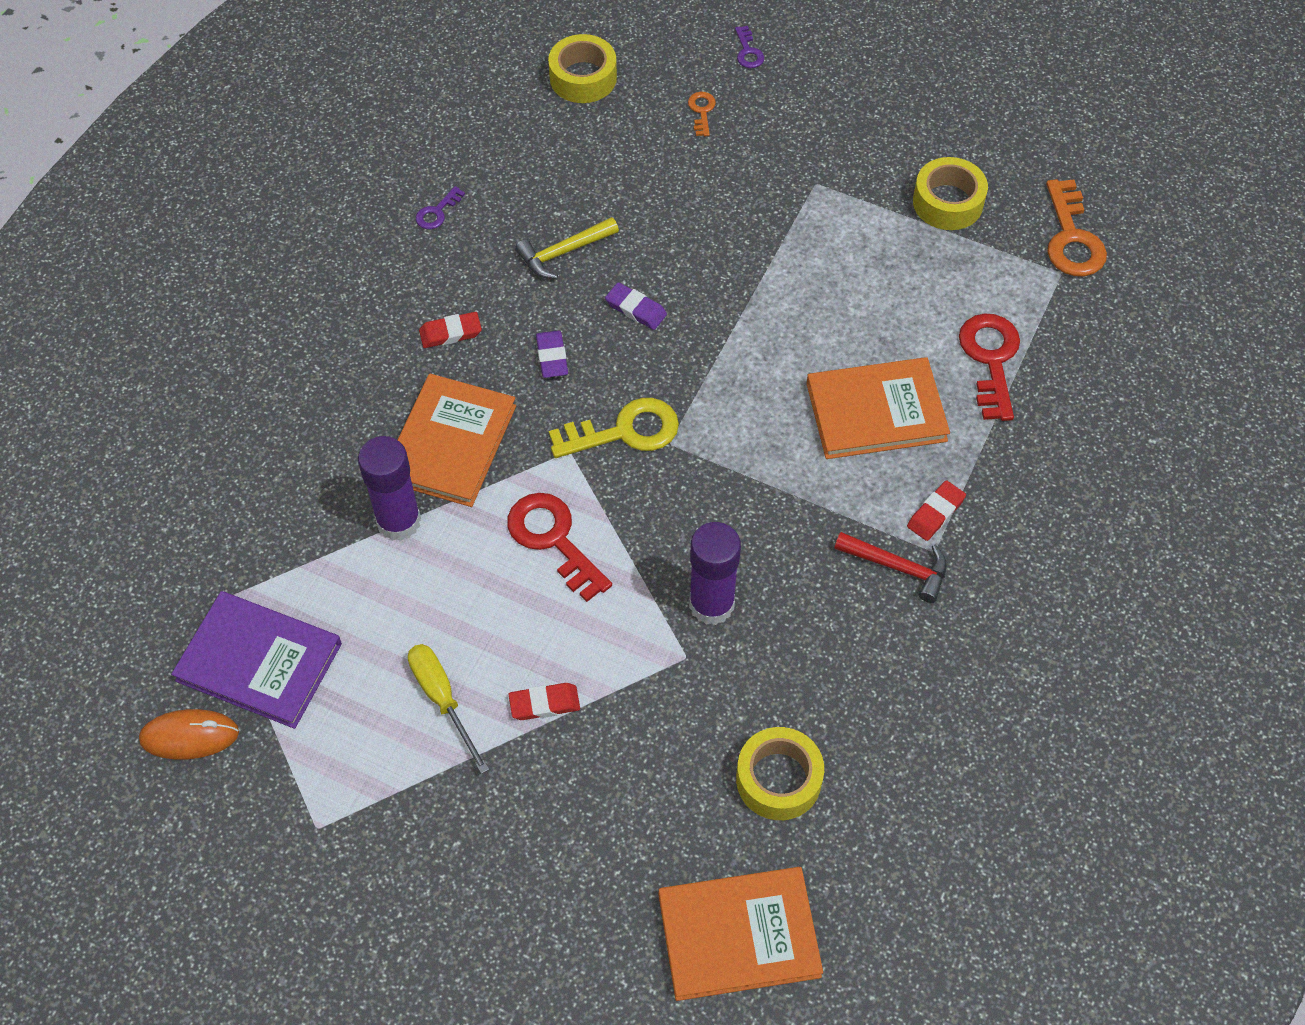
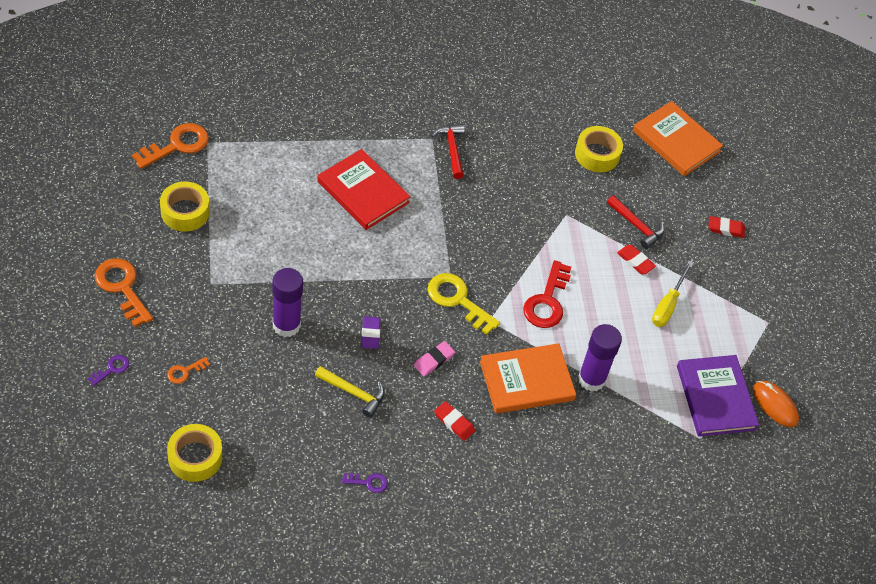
camera: 130 degrees left, 5 degrees down
purple eraser [536,330,568,378] -> pink eraser [414,341,455,376]
purple glue stick [689,522,741,625] -> purple glue stick moved to [272,268,303,337]
orange book [806,357,950,459] -> red book [317,149,411,230]
red eraser [907,480,966,541] -> red eraser moved to [709,216,745,238]
red key [959,313,1020,421] -> none
none -> orange key [95,258,153,327]
none -> red hammer [607,195,665,249]

